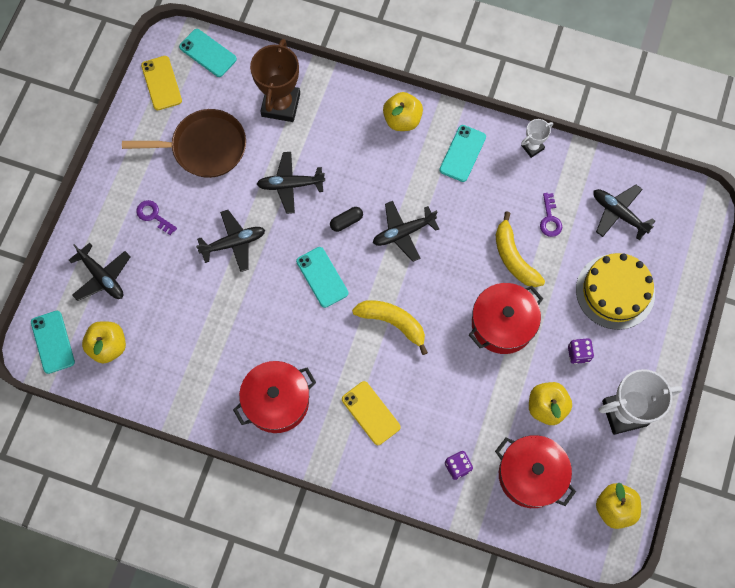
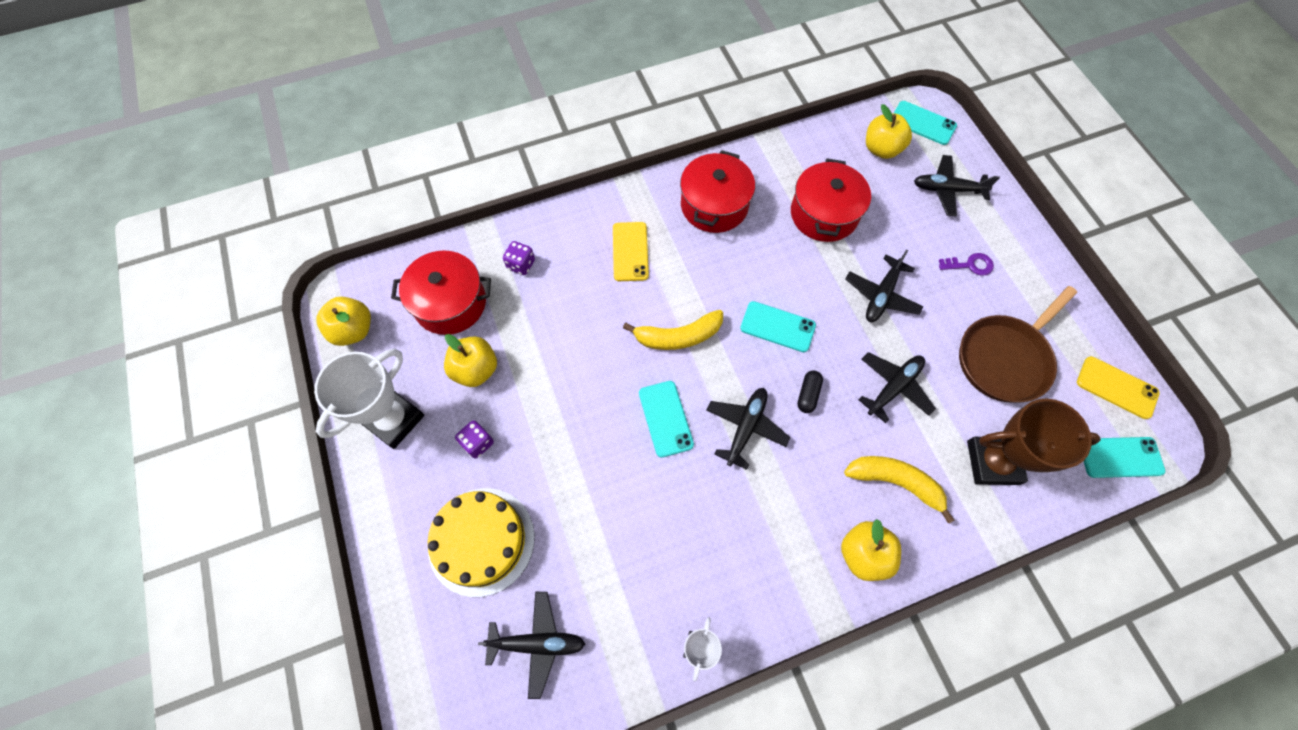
camera: 140 degrees right, 5 degrees down
brown trophy [250,39,300,122] -> brown trophy turned 60 degrees counterclockwise [967,399,1101,485]
yellow phone [342,381,401,445] -> yellow phone turned 75 degrees clockwise [613,222,649,281]
turquoise phone [440,125,486,182] -> turquoise phone moved to [639,381,694,458]
red pot [469,283,543,354] -> red pot moved to [791,158,871,242]
yellow banana [496,211,545,287] -> yellow banana moved to [844,456,954,524]
purple key [540,193,562,237] -> none

